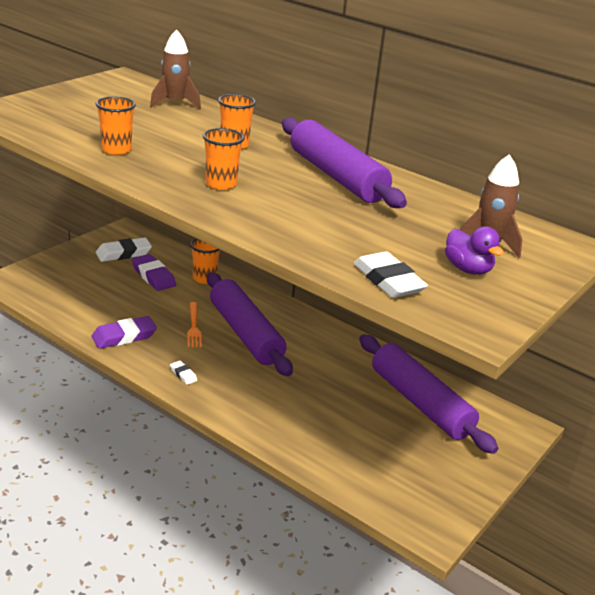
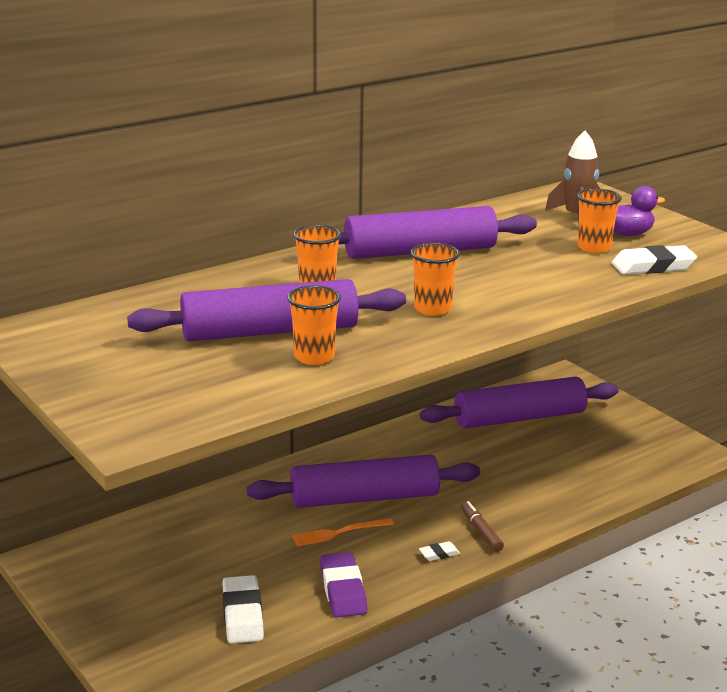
camera: 70 degrees left, 5 degrees down
white eraser [96,237,152,262] -> white eraser moved to [223,575,264,643]
purple eraser [132,254,176,291] -> none
brown rocket [150,30,201,109] -> none
orange fork [187,302,202,348] -> orange fork turned 150 degrees clockwise [292,518,394,547]
orange cup [190,238,220,284] -> orange cup moved to [577,188,622,253]
none -> purple rolling pin [127,279,406,341]
none -> brown marker [461,501,504,552]

